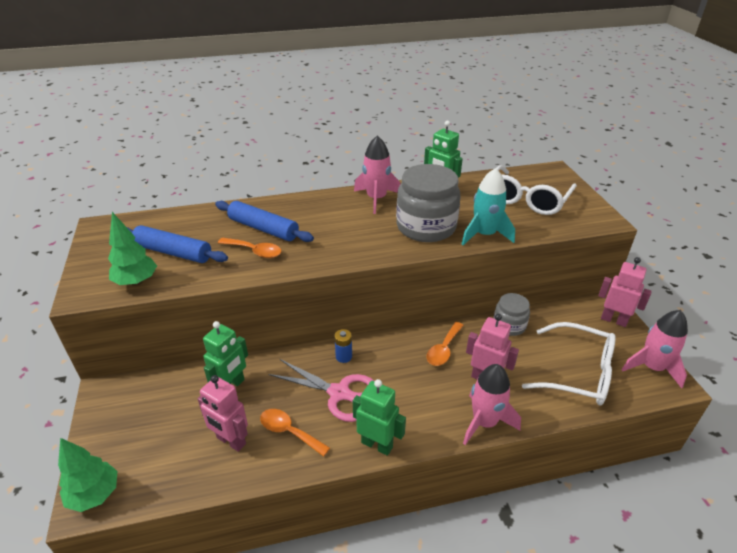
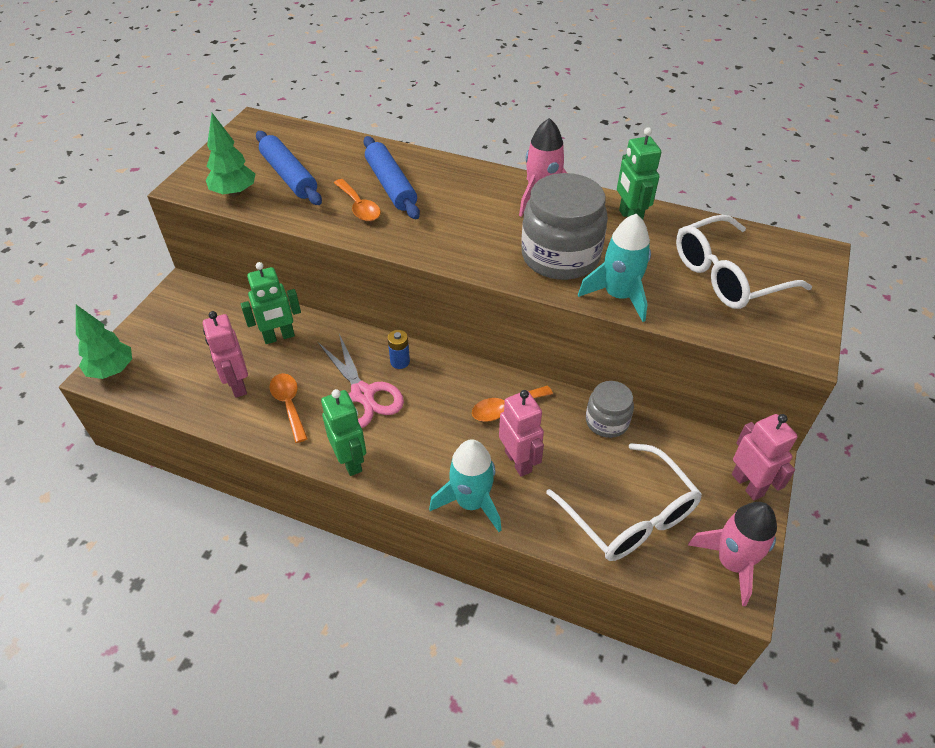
camera: 35 degrees right, 10 degrees up
pink rocket [463,364,521,445] -> turquoise rocket [429,439,501,532]

